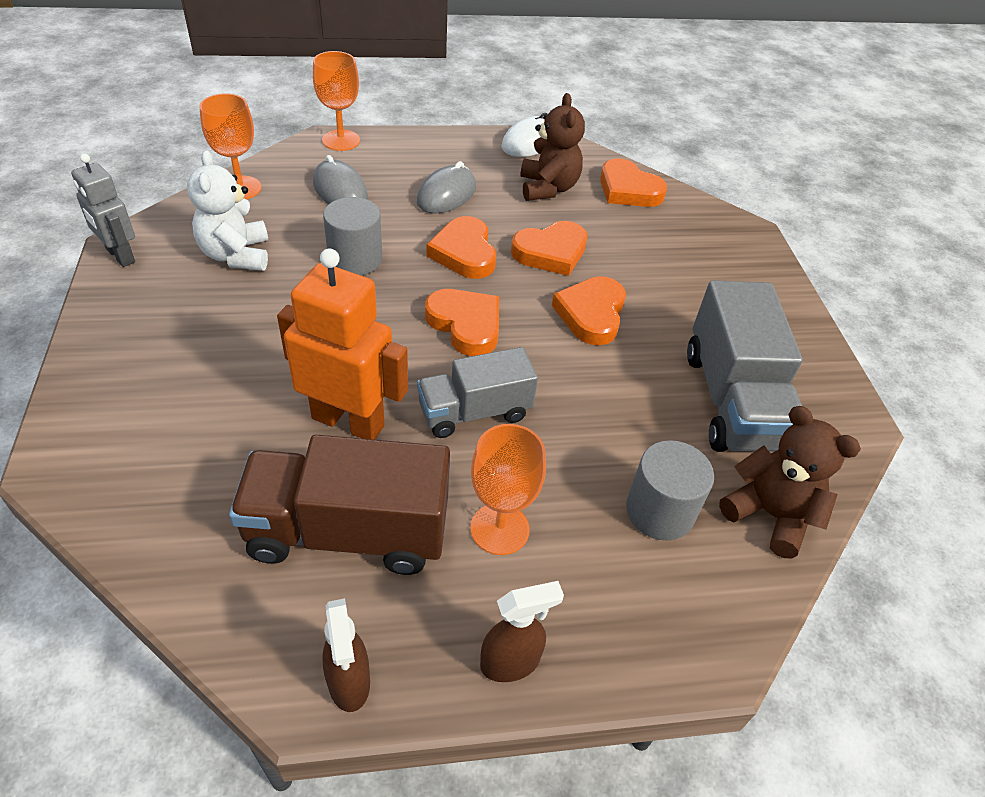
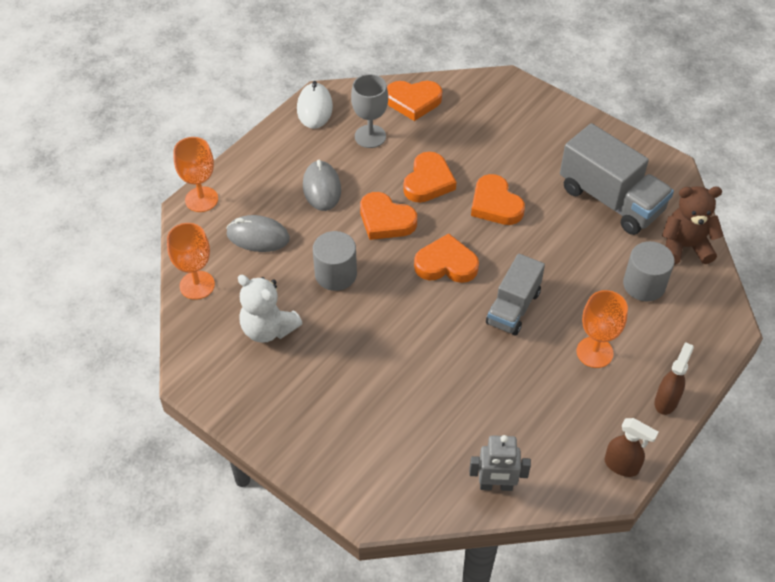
camera: 40 degrees left, 5 degrees up
grey robot [71,153,135,267] -> grey robot moved to [469,435,531,491]
brown truck [229,435,450,575] -> none
orange robot [277,249,408,440] -> none
brown teddy bear [520,93,585,201] -> grey goblet [351,74,388,148]

